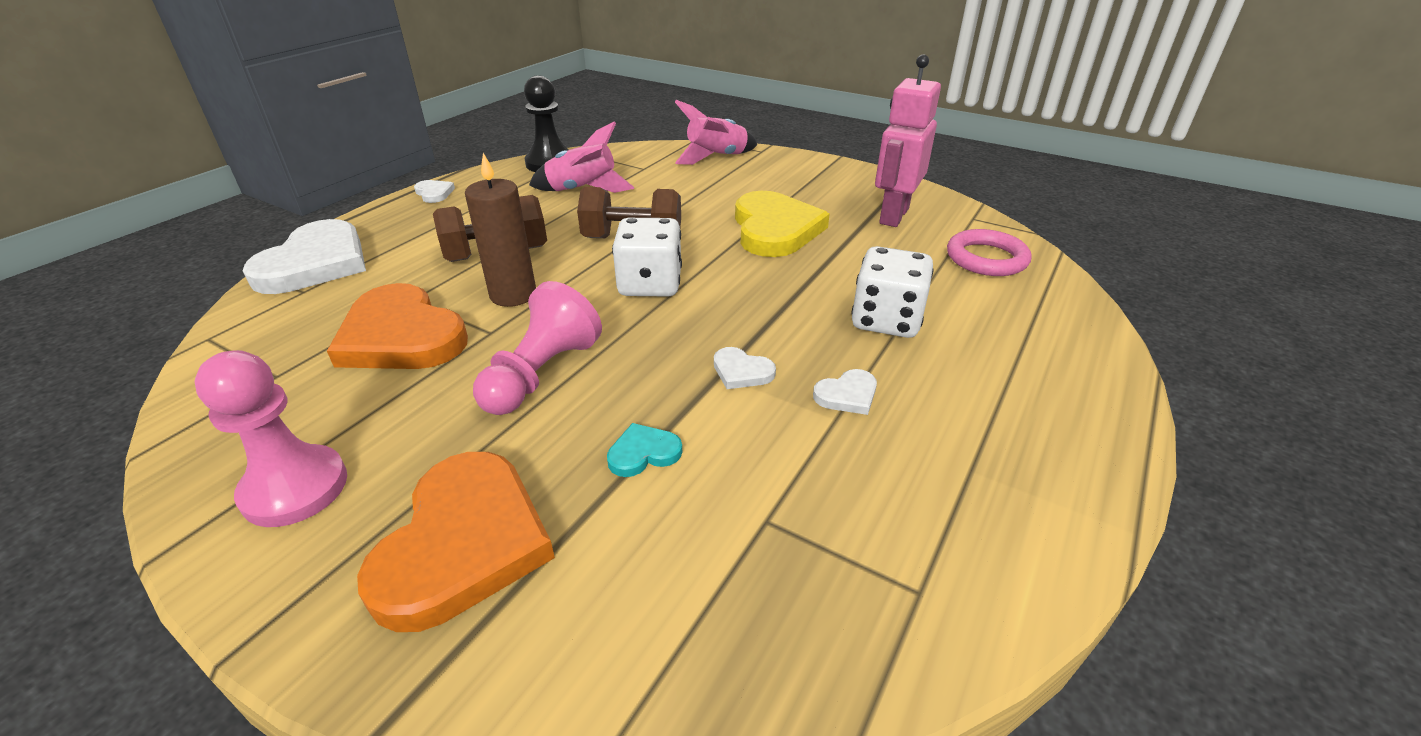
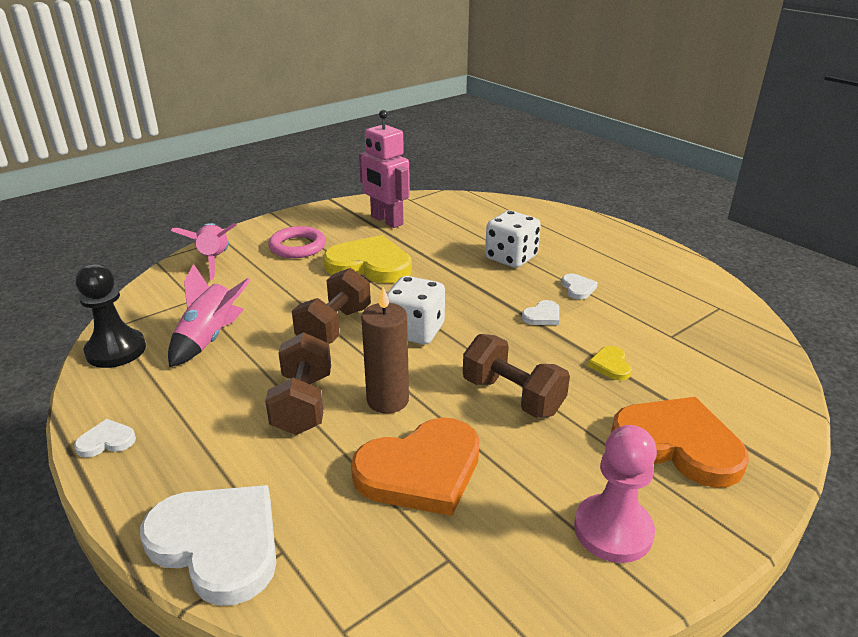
camera: 70 degrees left, 5 degrees down
pink pawn [473,281,602,415] -> brown dumbbell [463,334,570,418]
turquoise heart [607,423,682,477] -> yellow heart [588,346,632,380]
pink ring [947,229,1031,276] -> pink ring moved to [268,226,326,258]

